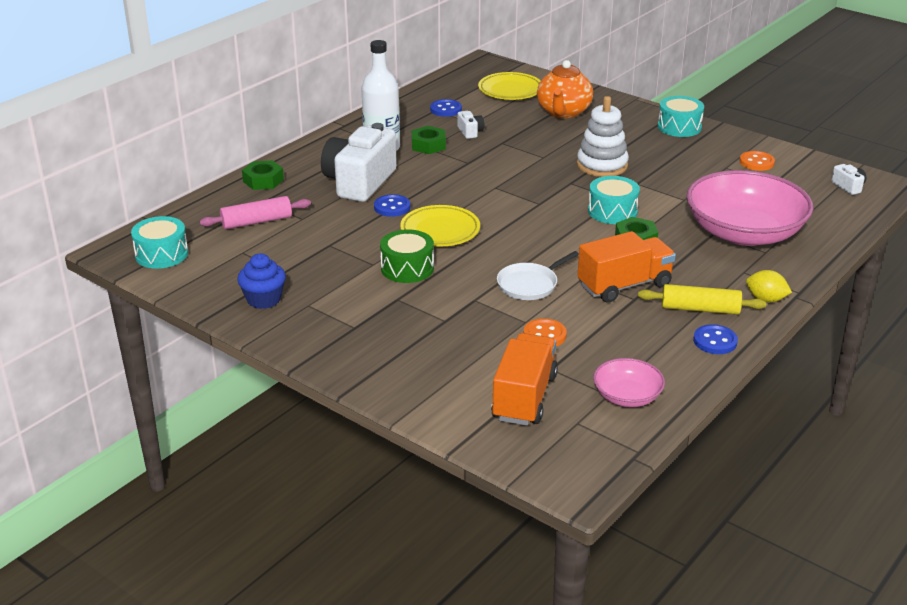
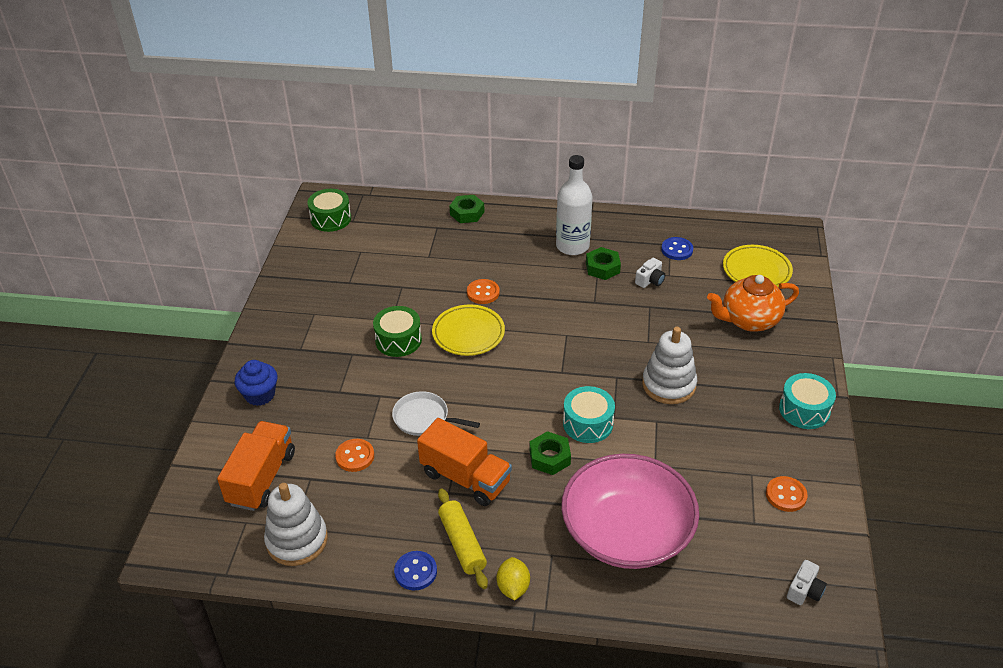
camera: 60 degrees right, 10 degrees up
turquoise drum [131,216,188,269] -> green drum [307,189,351,232]
pink rolling pin [200,196,311,229] -> none
blue cupcake [237,254,286,309] -> blue cupcake moved to [235,360,277,406]
white camera [321,123,397,202] -> none
blue button [374,194,410,217] -> orange button [467,279,500,304]
orange truck [491,333,558,426] -> orange truck turned 60 degrees counterclockwise [217,421,295,511]
pink bowl [593,358,665,407] -> white stacking toy [264,483,328,566]

